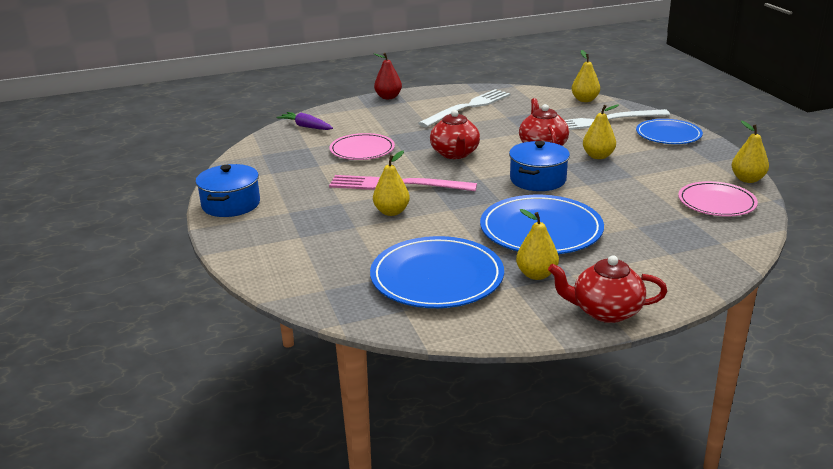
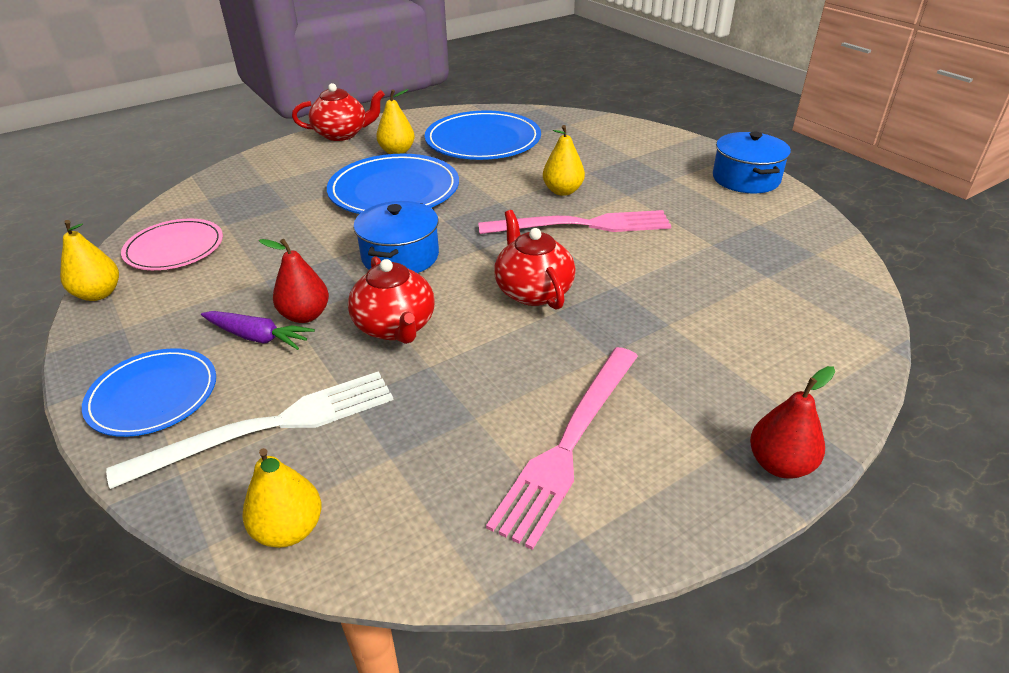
camera: 165 degrees right, 10 degrees up
purple carrot [277,112,333,130] -> purple carrot moved to [201,311,315,350]
pink plate [330,133,395,160] -> none
white fork [418,89,510,127] -> pink fork [486,347,638,550]
yellow pear [583,104,619,159] -> red pear [259,239,329,323]

